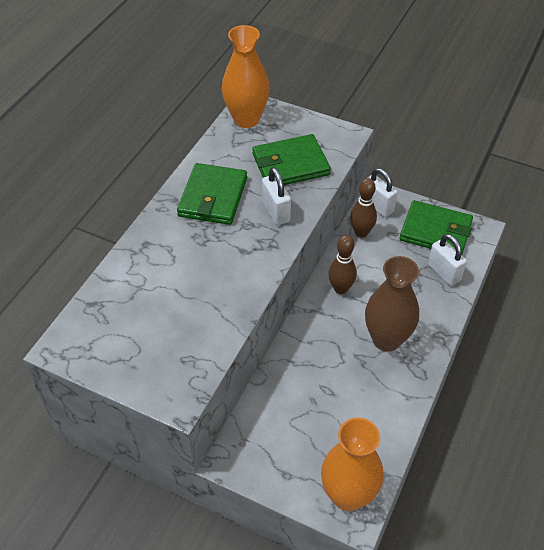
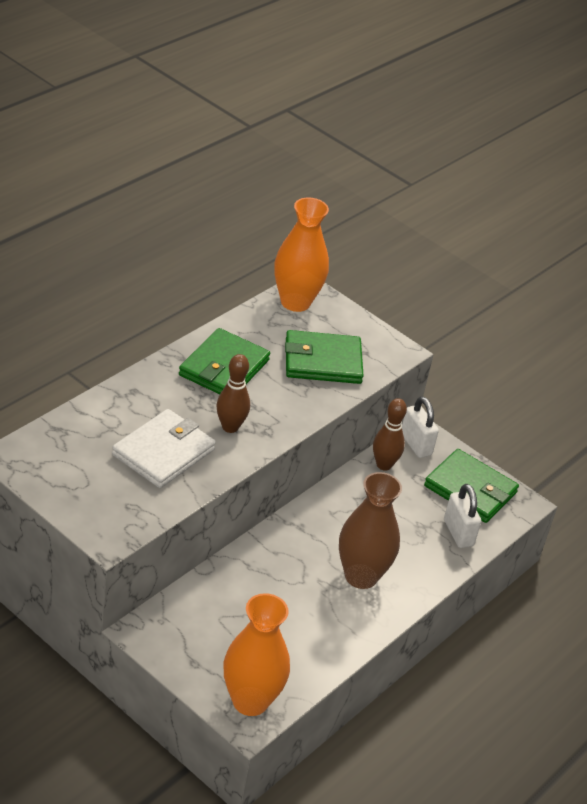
camera: 10 degrees right, 10 degrees down
white padlock [262,167,291,225] -> none
brown bowling pin [328,235,357,294] -> brown bowling pin moved to [216,354,250,433]
none -> white wallet [112,409,216,488]

